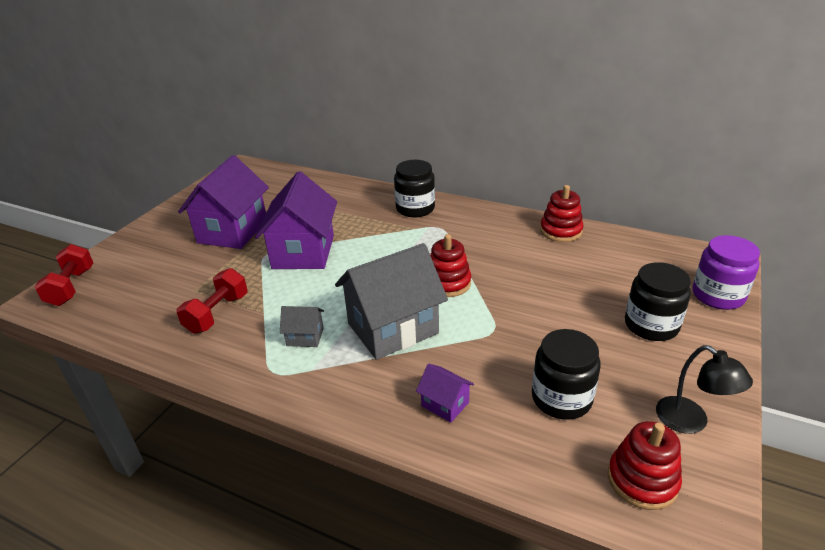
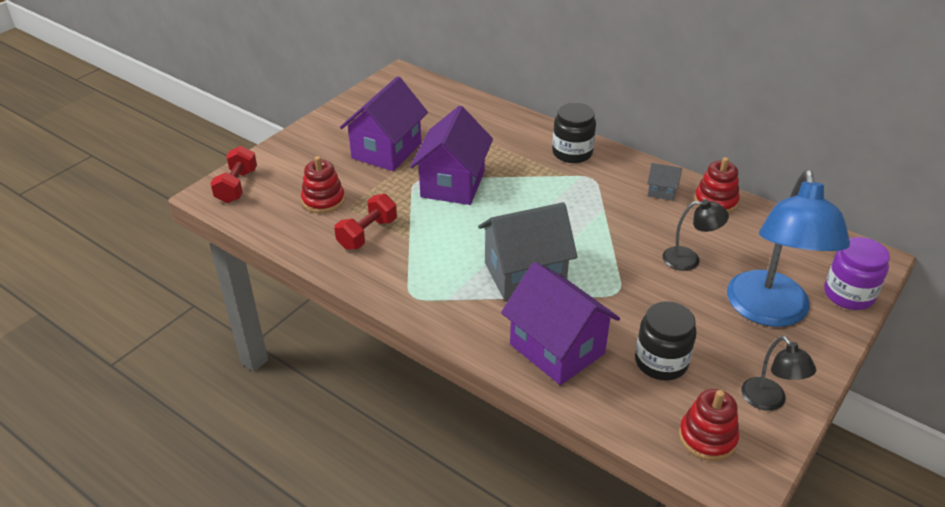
camera: 10 degrees right, 5 degrees up
grey house [280,306,324,347] -> grey house moved to [647,163,682,201]
purple house [416,363,474,423] -> purple house [501,262,620,385], size x2.25
red stacking toy [430,234,471,297] -> red stacking toy moved to [301,156,345,213]
black jar [625,262,691,341] -> blue lamp [727,170,850,327]
none -> black lamp [662,199,729,271]

